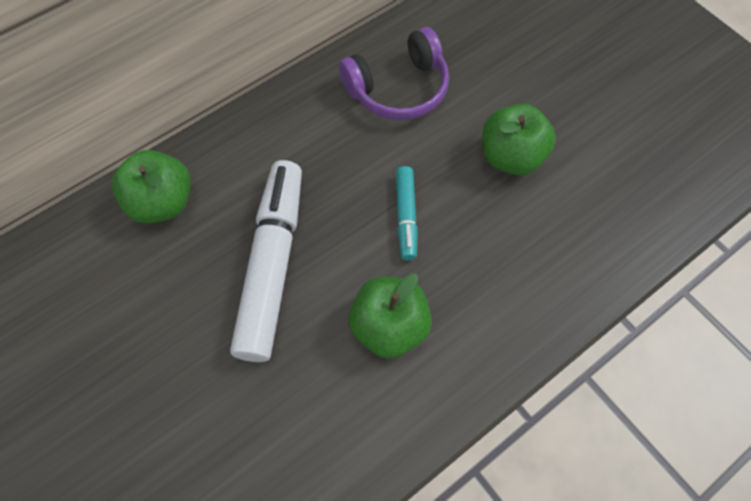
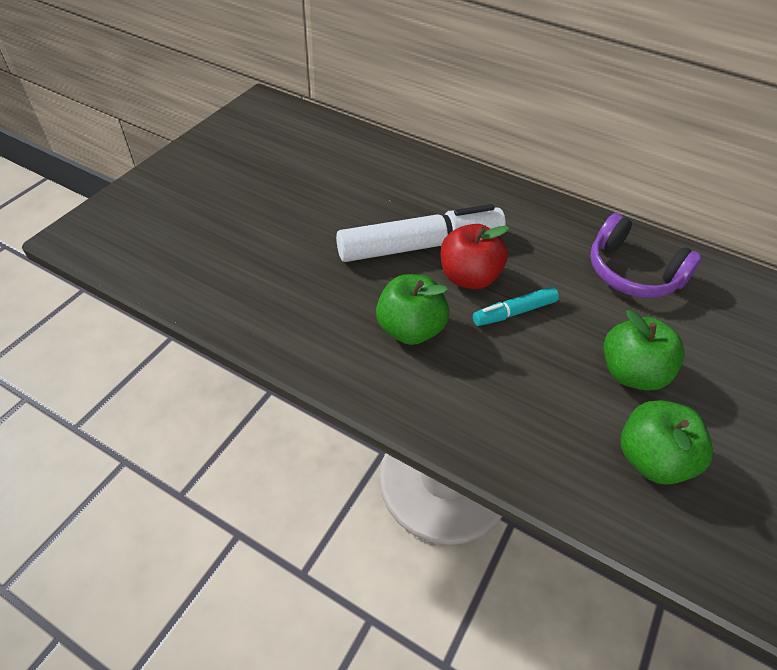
camera: 65 degrees right, 15 degrees down
green apple [112,150,191,224] -> green apple moved to [621,400,713,485]
none -> red apple [441,224,509,289]

